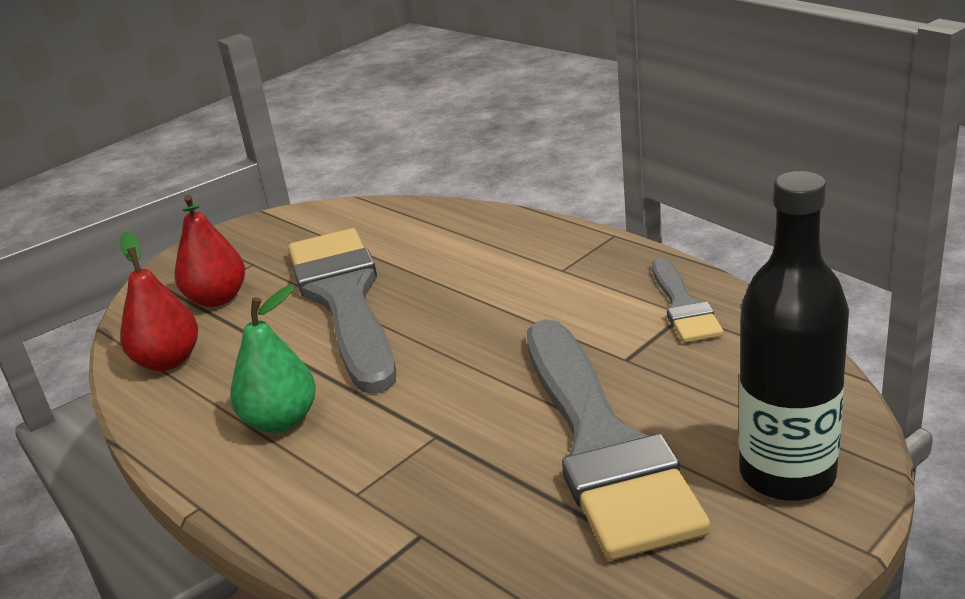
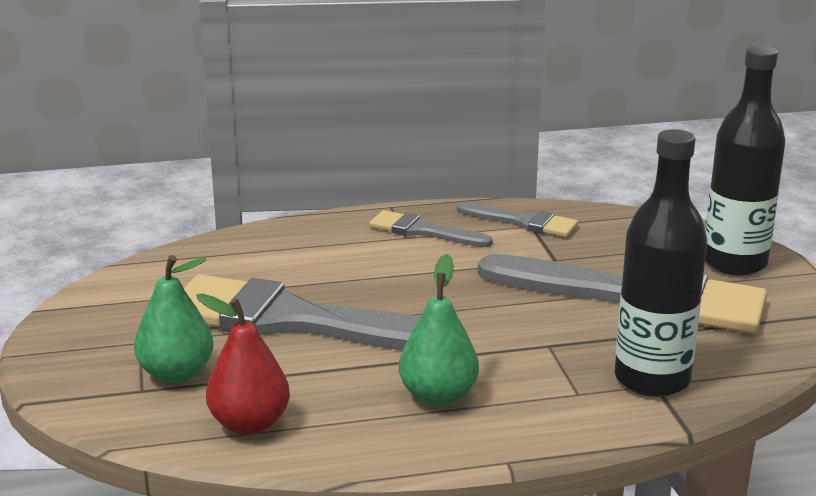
camera: 60 degrees left, 5 degrees down
red pear [174,195,245,307] -> green pear [134,255,214,383]
none -> grey brush [369,210,493,247]
none -> black bottle [615,129,707,397]

